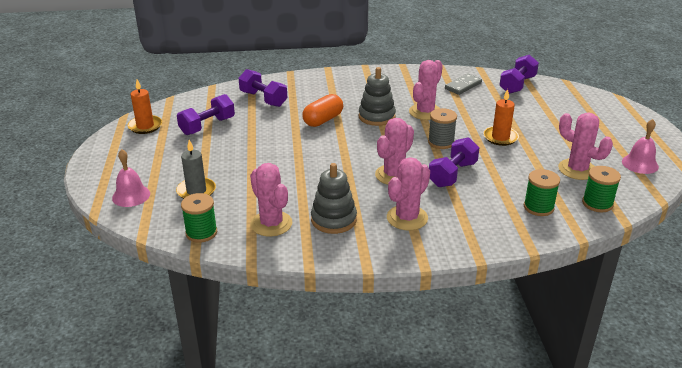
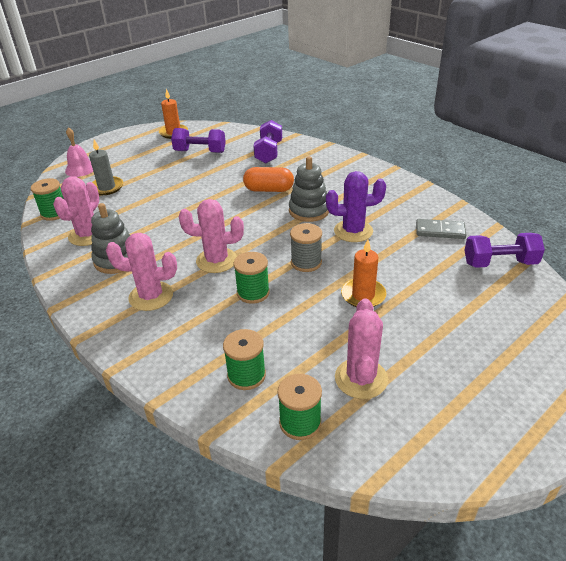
camera: 55 degrees right, 5 degrees up
pink cactus [409,60,443,120] -> purple cactus [326,171,386,242]
purple dumbbell [429,137,479,187] -> green spool [234,252,270,304]
pink bell [622,119,659,174] -> none

